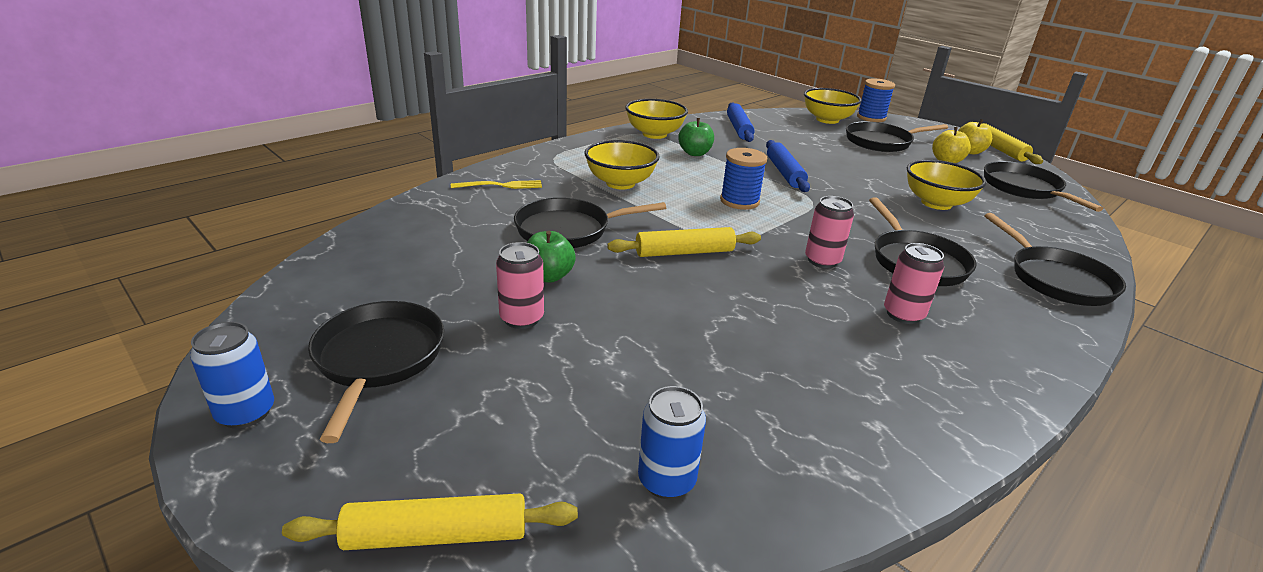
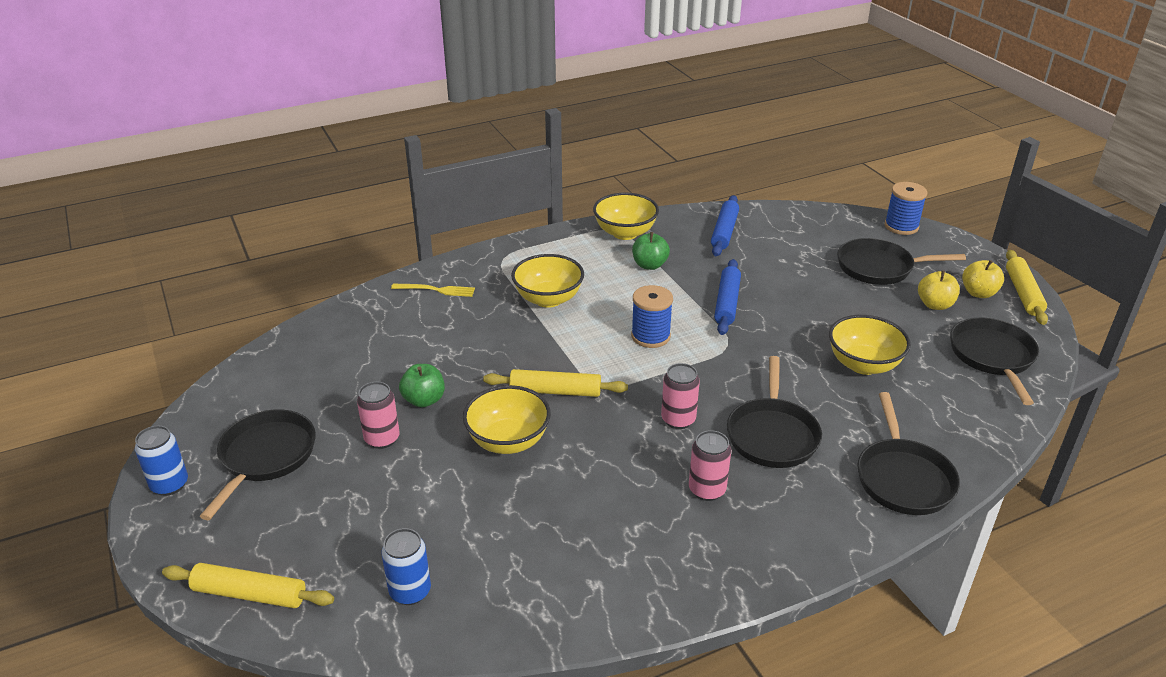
camera: 20 degrees right, 5 degrees up
black pan [514,198,666,248] -> none
yellow bowl [804,88,862,124] -> yellow bowl moved to [463,385,551,454]

